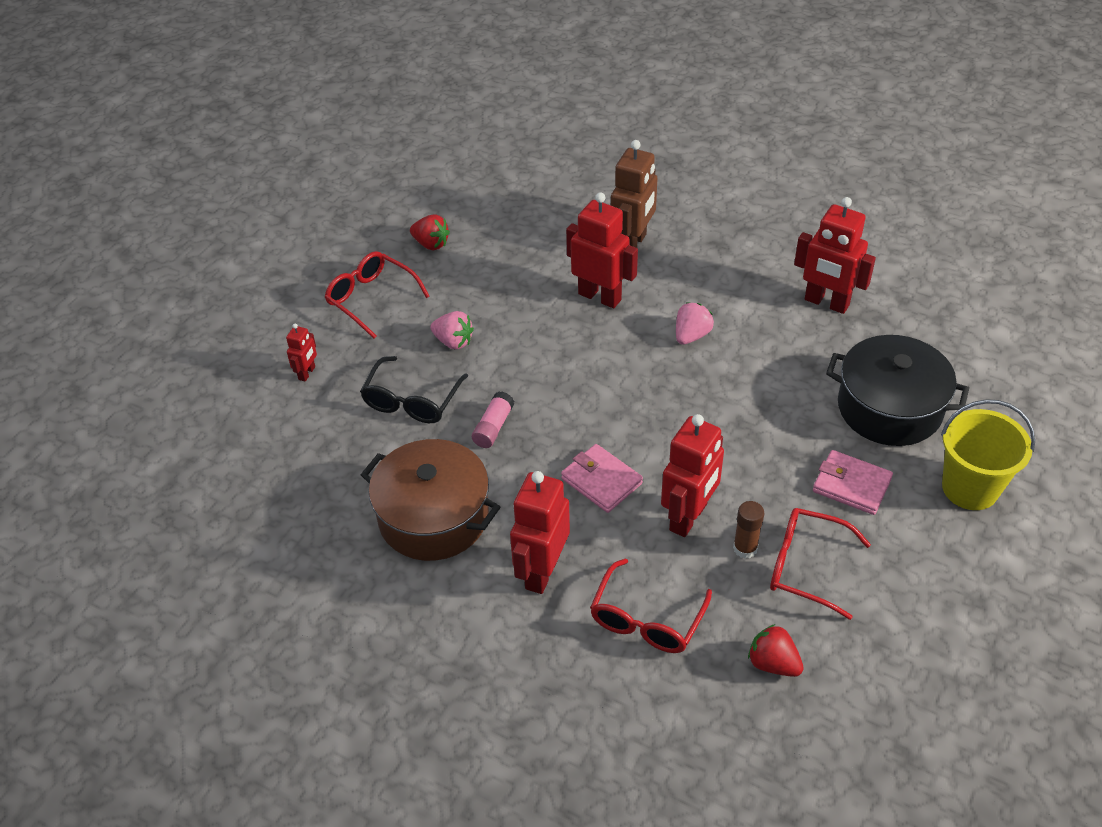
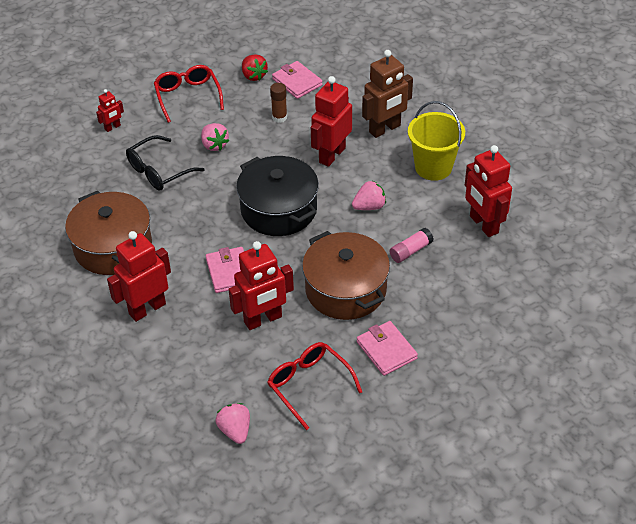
camera: 30 degrees right, 0 degrees up
pink glue stick [472,392,514,448] -> pink glue stick moved to [389,228,433,263]
red robot [566,192,638,308] -> red robot turned 120 degrees counterclockwise [311,76,352,167]
red glasses [590,558,712,653] -> none
brown glue stick [733,501,764,559] -> brown glue stick moved to [270,83,287,123]
red strawberry [748,624,804,677] -> pink strawberry [216,403,250,444]
black pot [826,335,969,446] -> black pot moved to [236,156,319,236]
yellow bucket [941,399,1035,510] -> yellow bucket moved to [408,101,465,181]
none -> pink wallet [272,61,323,99]
none -> brown pot [302,231,390,320]

